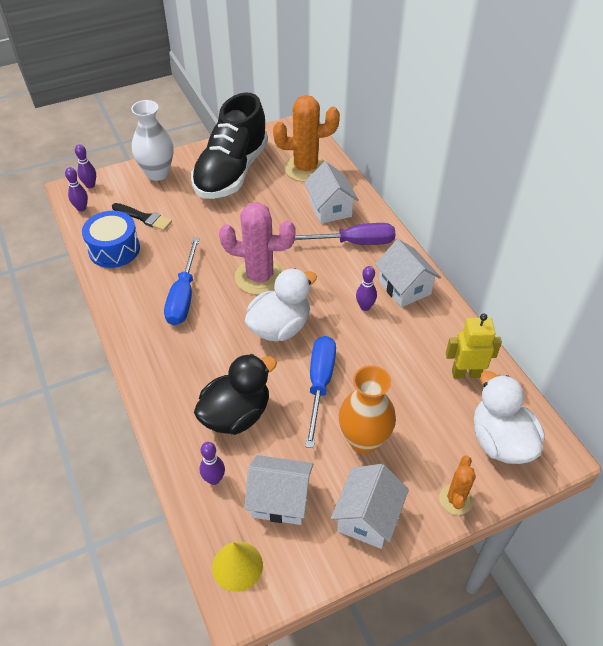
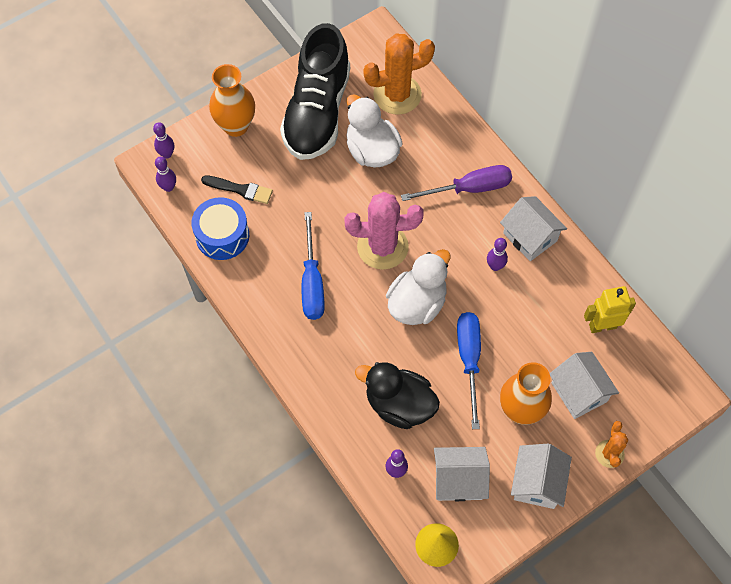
camera: 10 degrees left, 15 degrees up
white vase [131,100,173,181] -> orange vase [209,64,255,137]
black duck [194,354,277,435] -> black duck turned 105 degrees counterclockwise [355,362,440,429]
white house [304,161,359,224] -> white house moved to [550,352,619,419]
white duck [474,371,545,464] -> white duck moved to [346,94,403,168]

